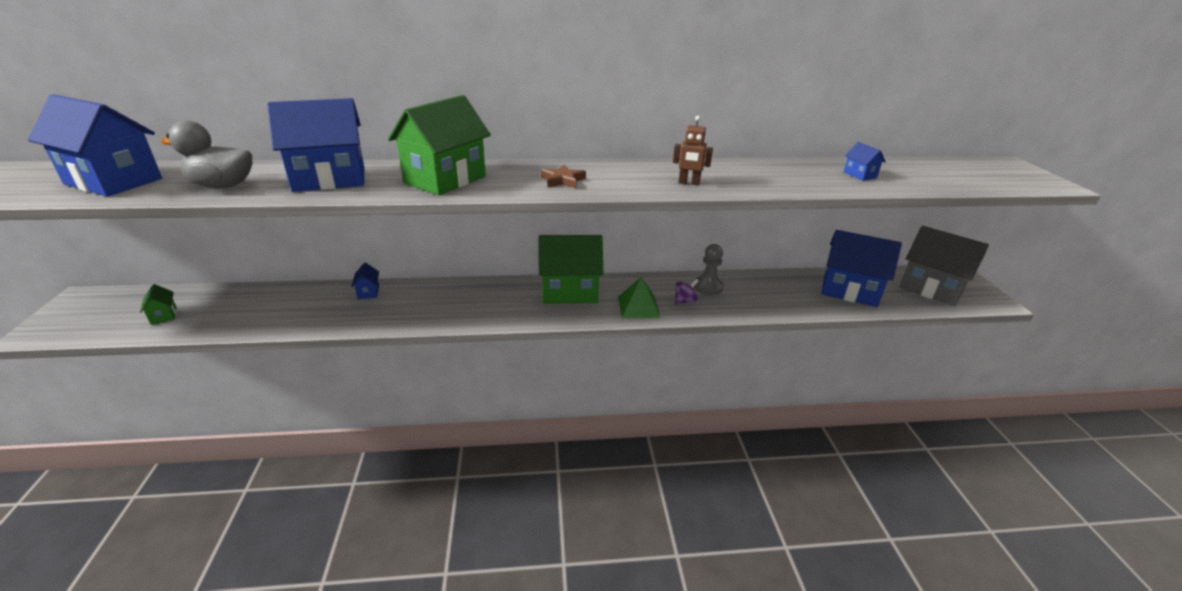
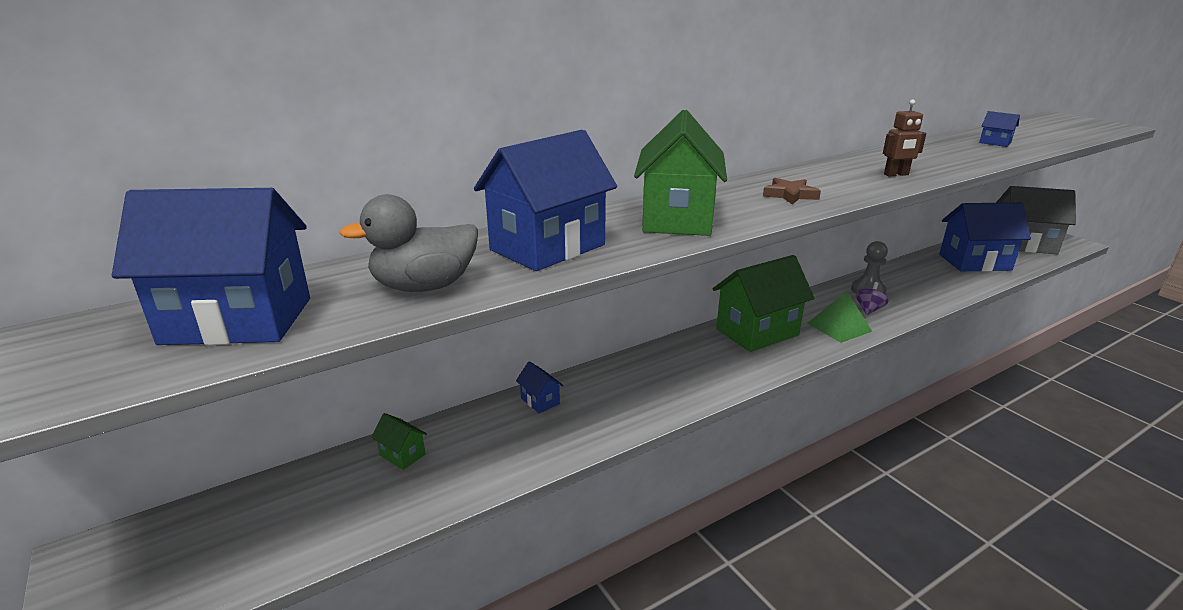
camera: 25 degrees left, 5 degrees down
green house [140,284,176,325] -> green house moved to [371,413,427,470]

